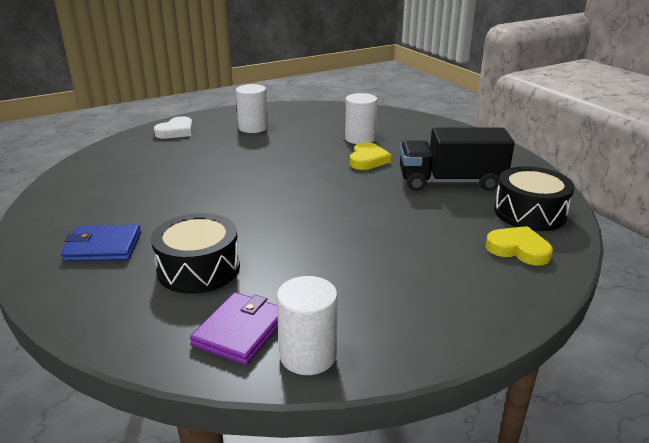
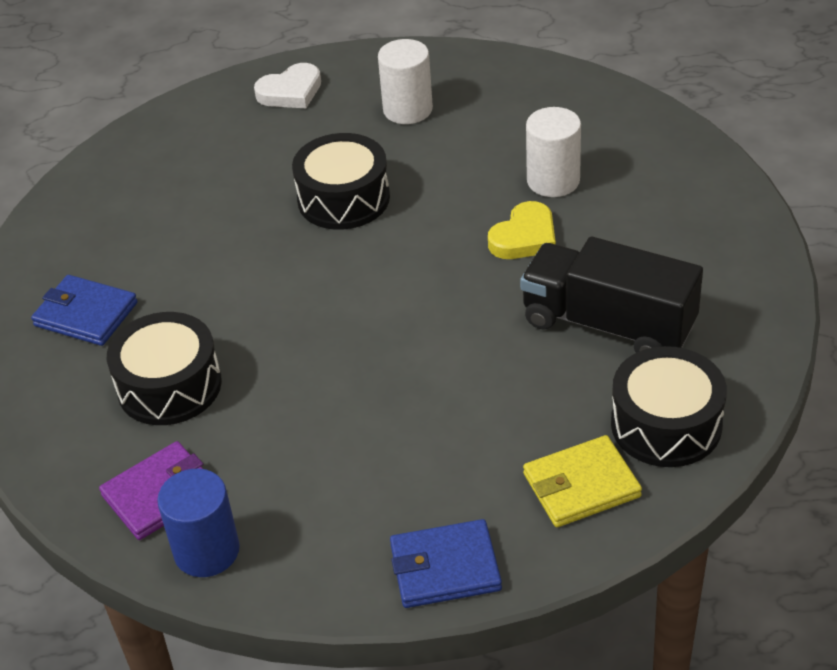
camera: 30 degrees right, 15 degrees up
white cylinder [277,276,338,375] -> blue cylinder [157,468,240,577]
yellow heart [485,226,553,266] -> yellow wallet [523,435,642,527]
none -> black drum [292,133,390,230]
none -> blue wallet [390,519,502,608]

